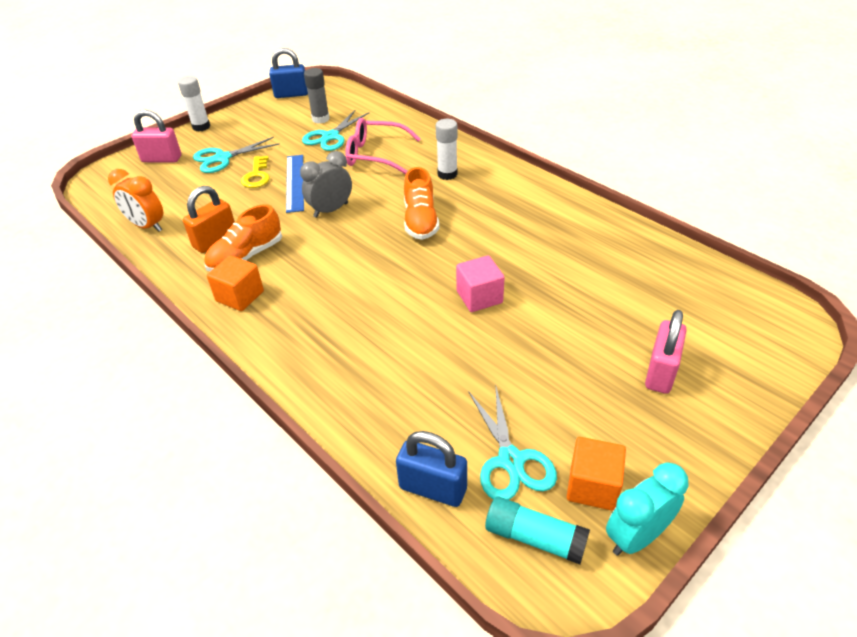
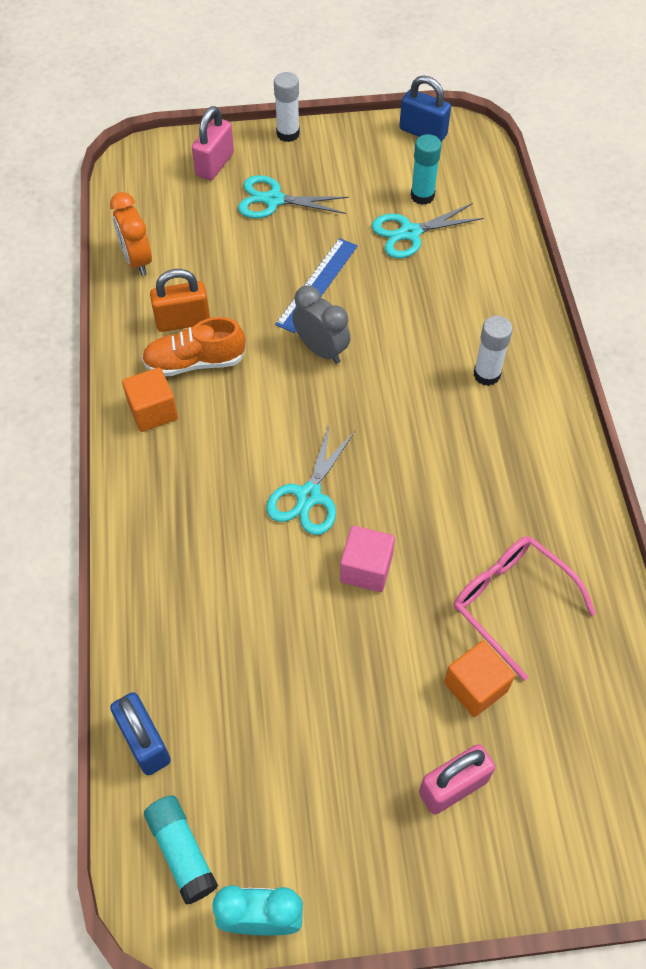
camera: 35 degrees right, 15 degrees up
pink padlock [132,110,181,162] -> pink padlock turned 75 degrees clockwise [192,106,234,180]
yellow key [241,156,270,188] -> none
grey clock [300,151,352,218] -> grey clock turned 45 degrees clockwise [292,285,350,364]
grey glue stick [304,68,330,124] -> turquoise glue stick [411,134,442,205]
pink glasses [345,118,421,174] -> pink glasses moved to [454,536,596,681]
orange shoe [404,167,439,240] -> none
turquoise scissors [469,387,557,500] -> turquoise scissors moved to [266,423,356,535]
orange cube [567,437,626,511] -> orange cube moved to [444,640,515,717]

